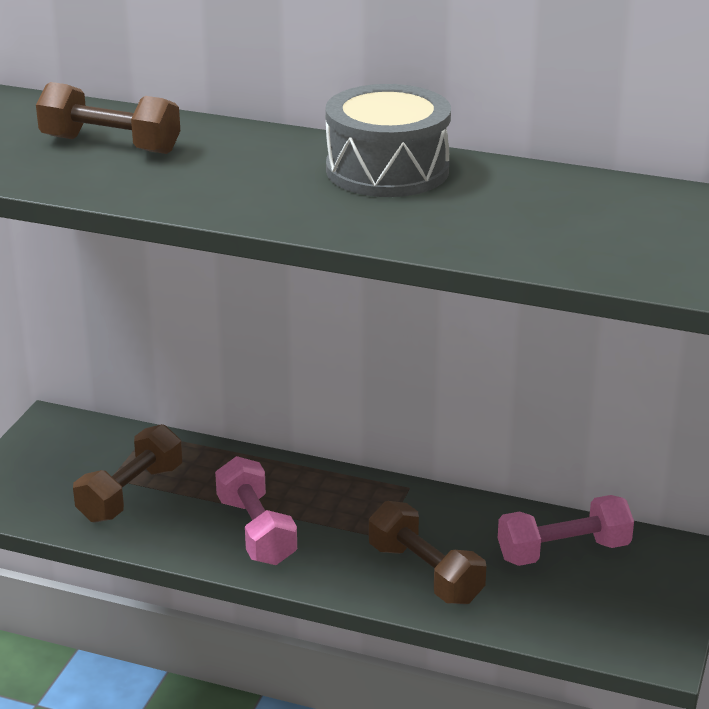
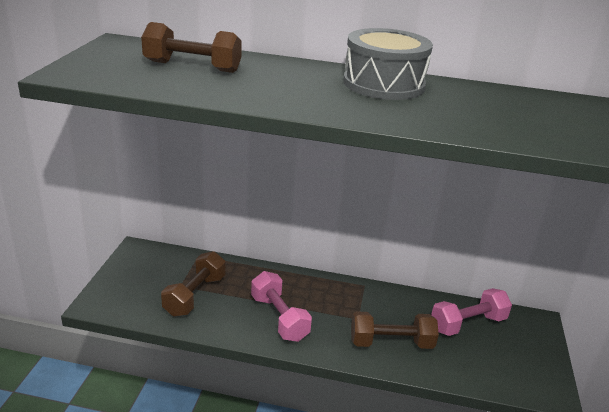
camera: 10 degrees left, 0 degrees up
brown dumbbell [369,501,486,604] -> brown dumbbell turned 45 degrees counterclockwise [351,311,439,349]

